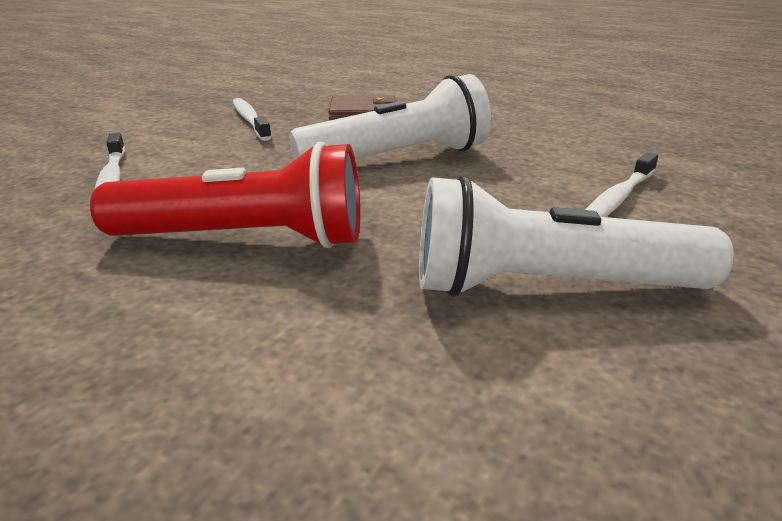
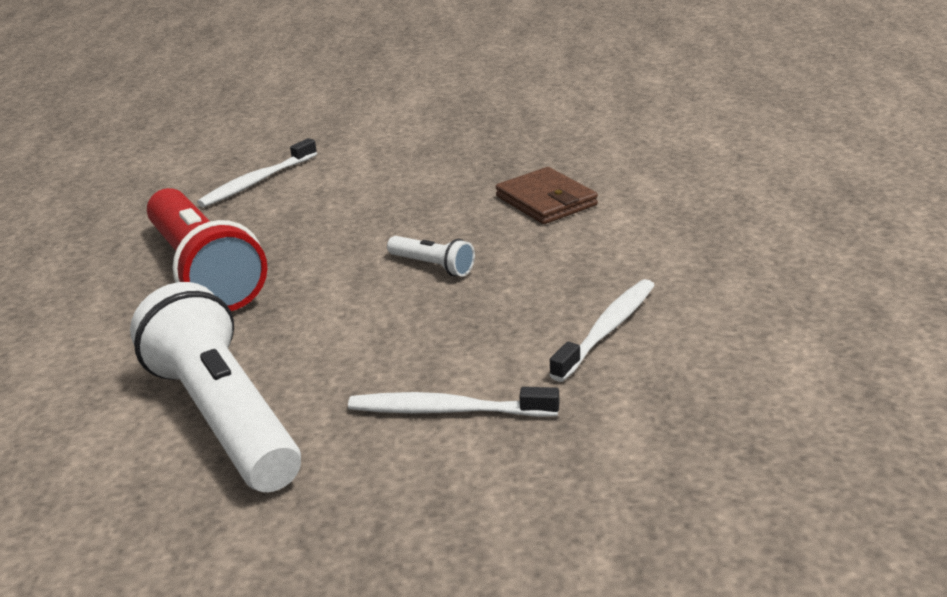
camera: 60 degrees right, 0 degrees up
white toothbrush [233,98,272,141] -> white toothbrush moved to [549,279,655,382]
white flashlight [289,74,491,160] -> white flashlight [387,236,475,276], size x0.43

